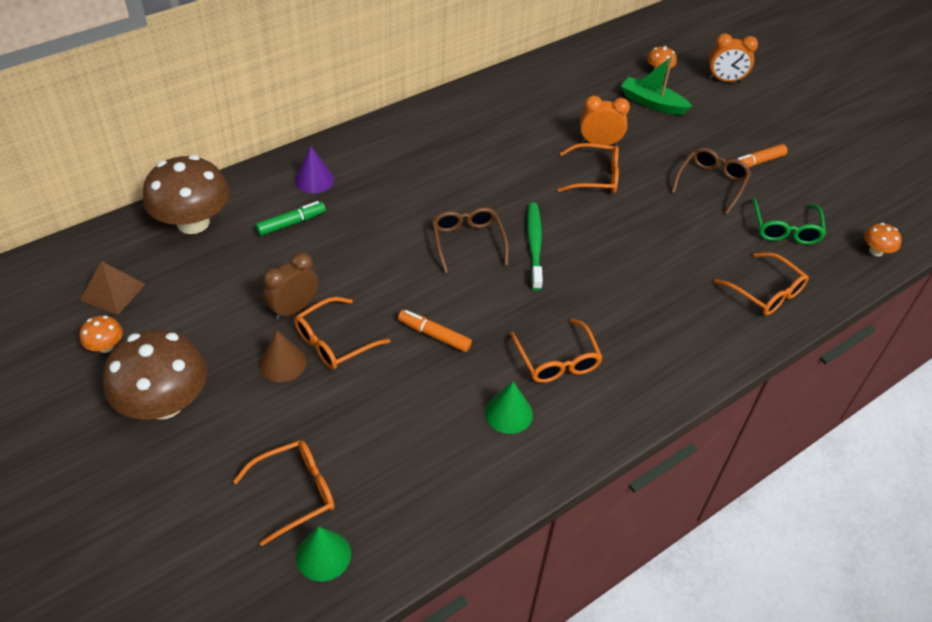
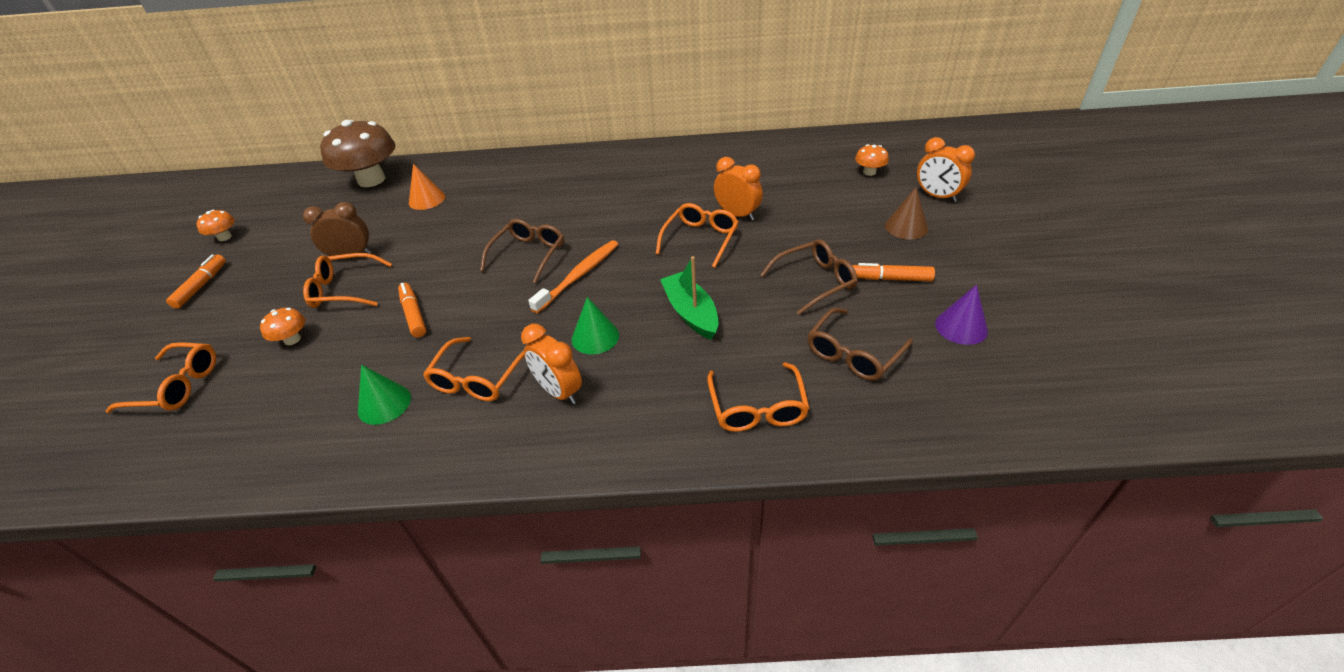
camera: 40 degrees right, 5 degrees down
brown pyramid [80,261,146,315] -> none
brown mushroom [103,330,207,419] -> orange marker [166,254,226,309]
green marker [256,201,326,236] -> orange cone [409,164,445,210]
brown cone [259,330,307,382] -> brown cone moved to [885,187,928,239]
purple cone [295,146,334,193] -> purple cone moved to [935,285,988,345]
green cone [296,527,351,581] -> green cone moved to [572,297,619,354]
green toothbrush [527,202,543,290] -> orange toothbrush [528,240,618,313]
orange glasses [558,143,619,193] -> orange glasses turned 105 degrees counterclockwise [656,203,739,268]
green boat [621,56,692,115] -> green boat moved to [660,256,719,340]
green glasses [752,198,826,245] -> brown glasses [808,308,913,381]
orange mushroom [864,223,902,256] -> orange mushroom moved to [260,308,305,345]
none -> orange clock [521,324,582,405]

